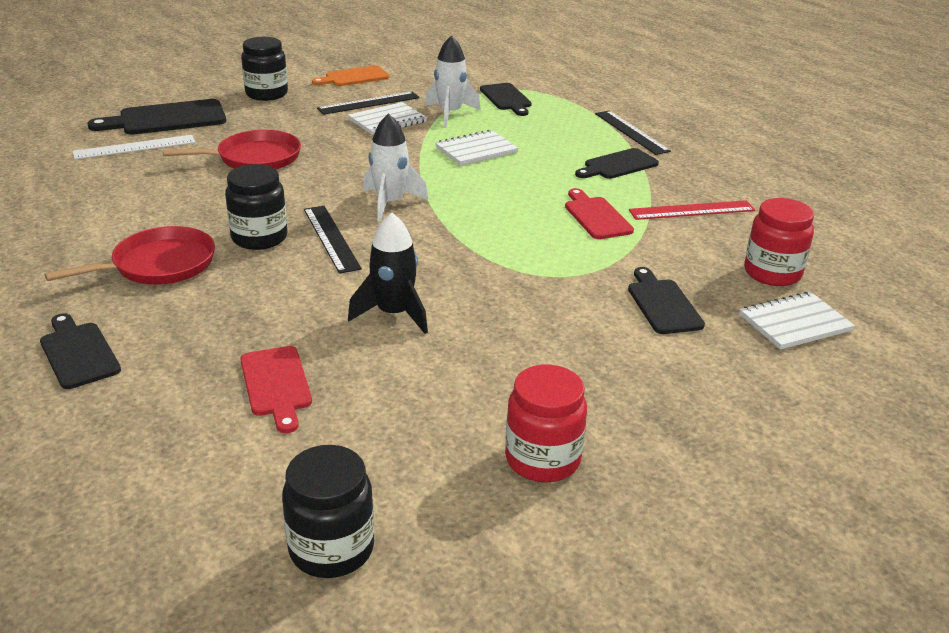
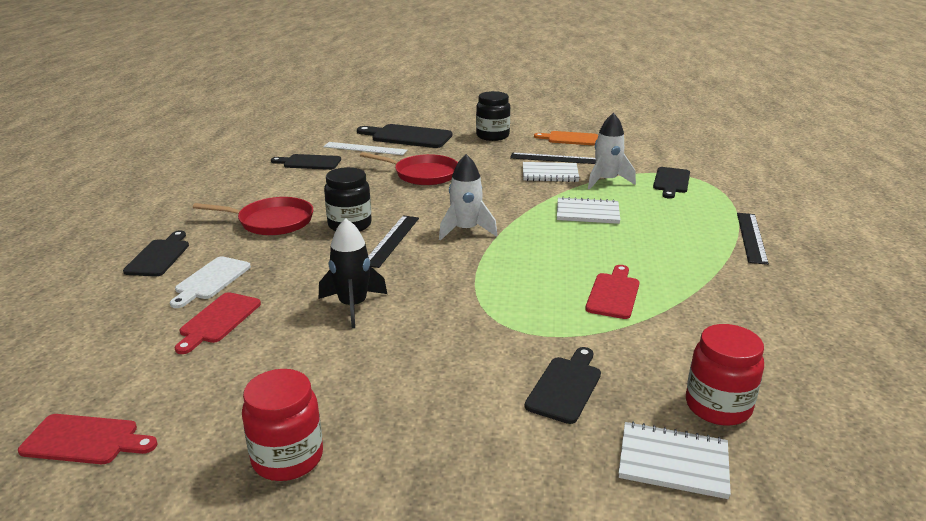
camera: 40 degrees right, 5 degrees down
black jar [282,445,374,578] -> red cutting board [18,414,157,464]
black cutting board [575,148,659,179] -> black cutting board moved to [271,154,341,170]
red ruler [629,200,755,220] -> none
none -> white cutting board [170,256,251,308]

